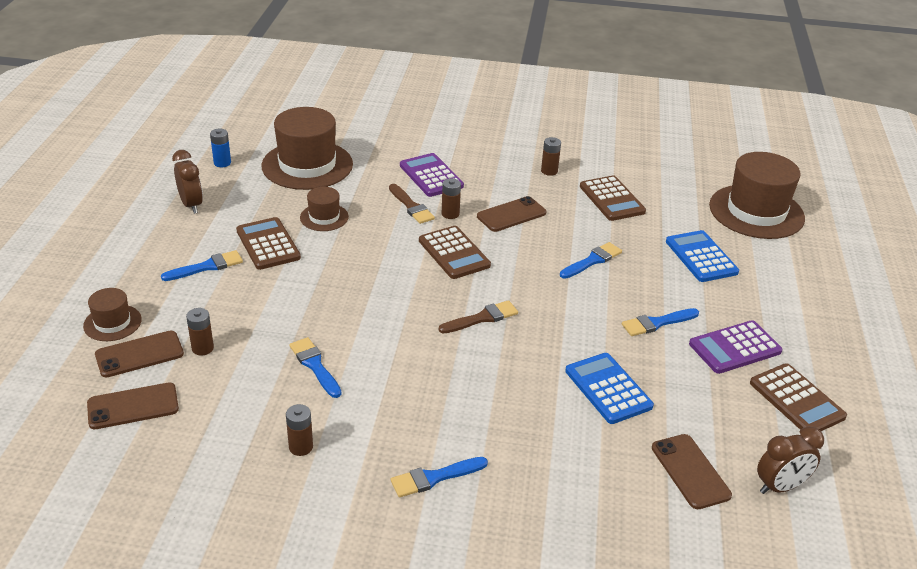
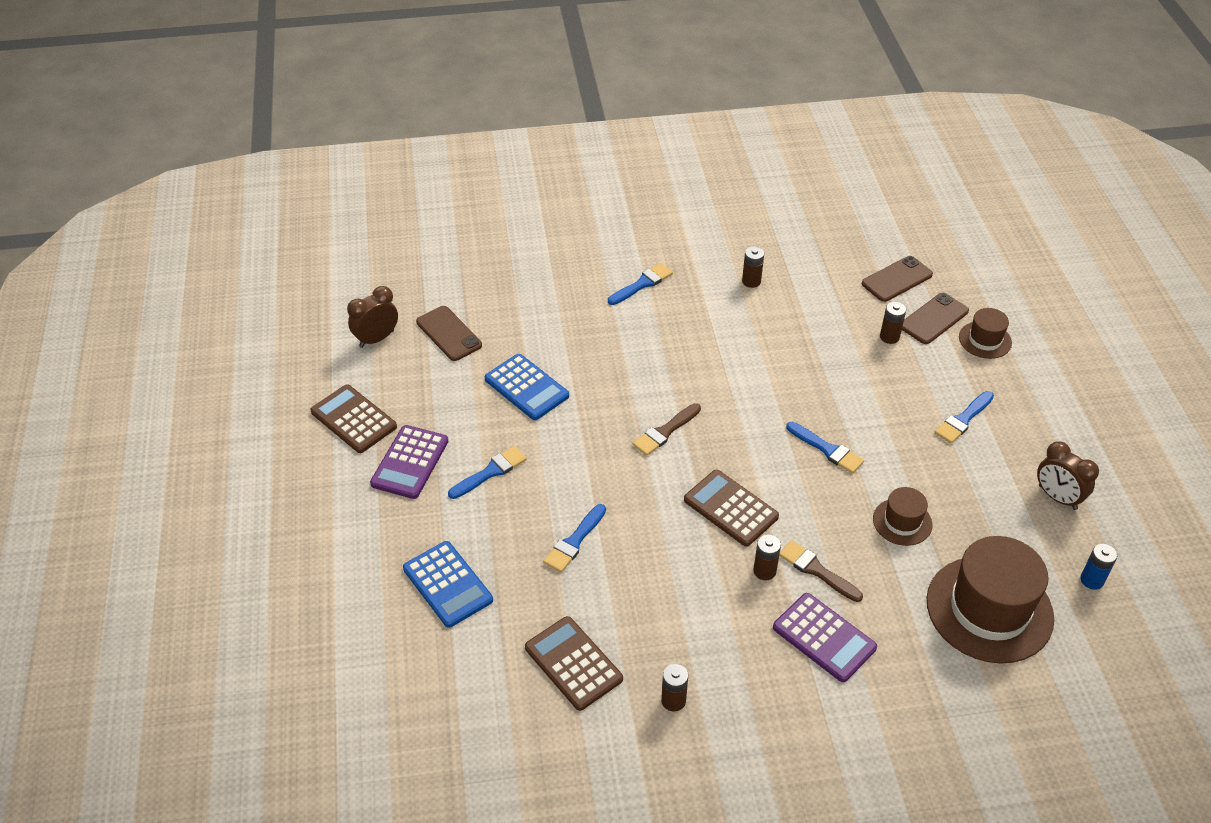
camera: 165 degrees right, 10 degrees up
brown calculator [236,217,301,270] -> none
blue brush [289,337,341,398] -> blue brush moved to [786,422,864,474]
brown phone [477,196,546,232] -> none
purple calculator [689,320,783,374] -> purple calculator turned 150 degrees clockwise [370,425,448,499]
brown hat [709,152,805,239] -> none

